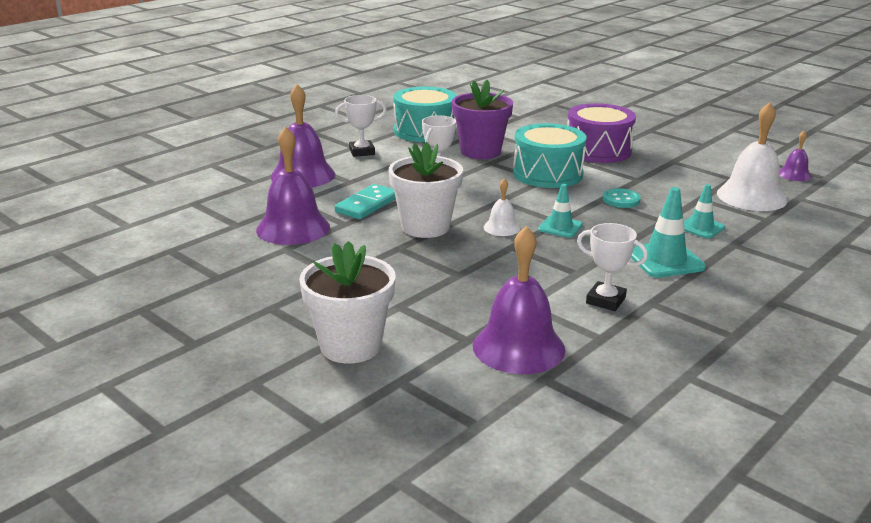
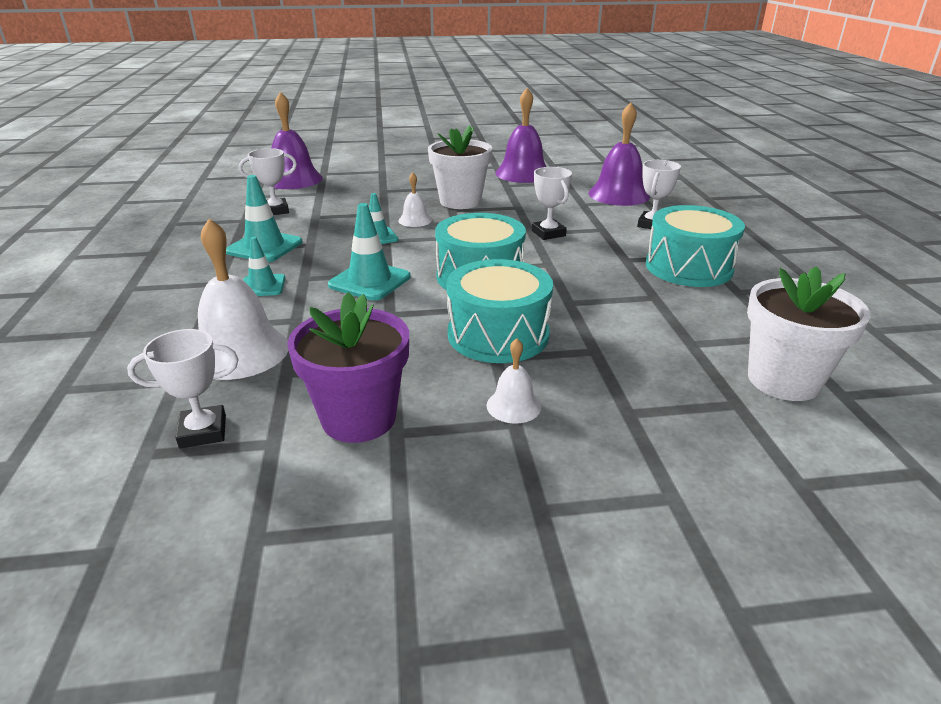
camera: 130 degrees right, 5 degrees up
white flower pot [299,241,396,363] -> white flower pot moved to [747,266,871,401]
turquoise domino [335,184,396,219] -> none
purple flower pot [452,80,513,159] -> purple flower pot moved to [287,292,409,443]
purple drum [567,103,636,163] -> turquoise drum [447,259,553,363]
turquoise button [603,188,641,208] -> turquoise traffic cone [328,203,411,301]
purple bell [780,131,812,181] -> white trophy [127,329,239,448]
none -> white bell [487,338,541,424]

